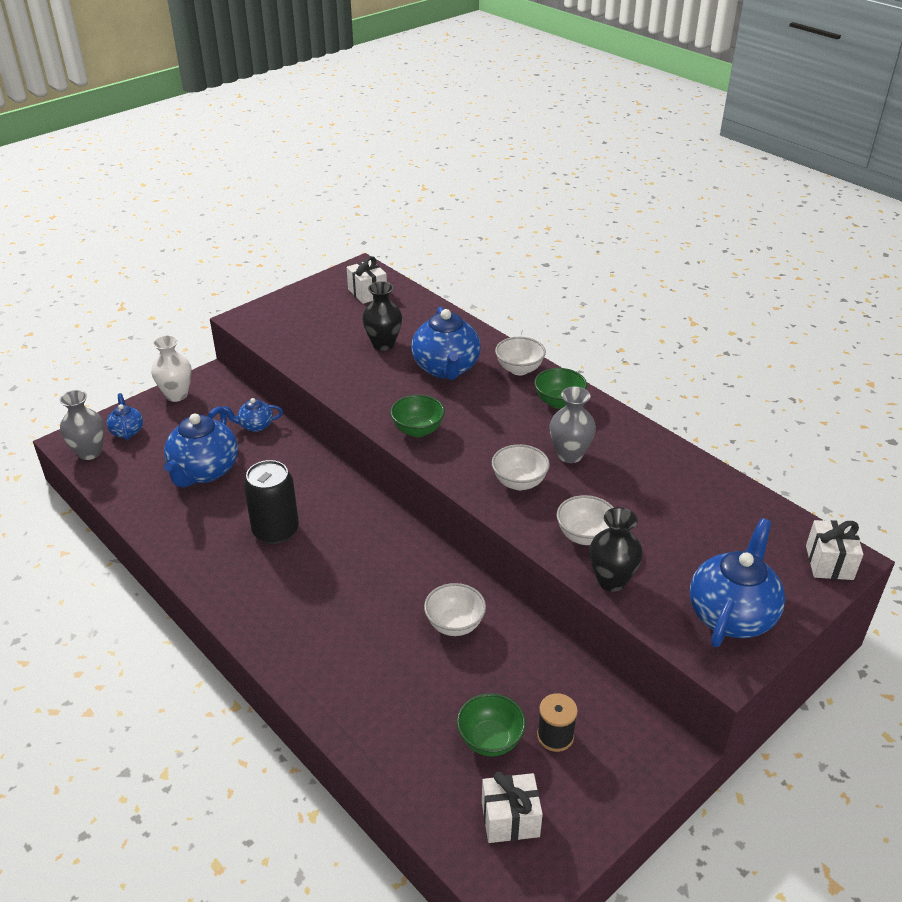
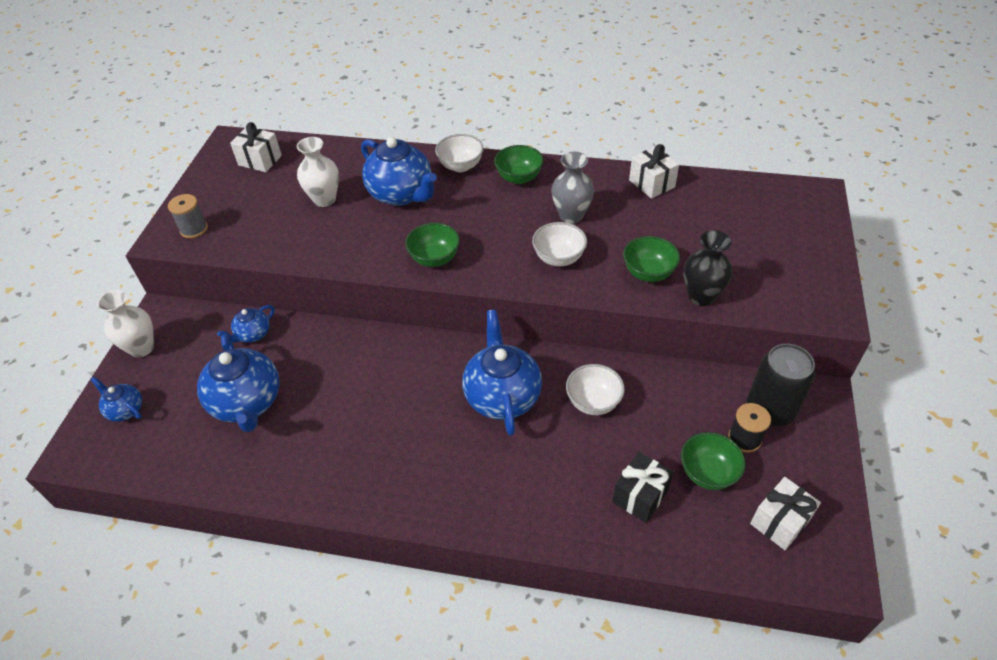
camera: 35 degrees left, 10 degrees up
grey vase [59,390,104,460] -> none
black can [244,460,299,544] -> black can moved to [747,344,815,426]
black vase [362,281,402,351] -> white vase [297,137,339,207]
white bowl [557,495,614,545] -> green bowl [623,236,680,282]
blue teapot [690,518,785,647] -> blue teapot moved to [462,310,542,436]
white gift [806,520,864,580] -> white gift moved to [629,144,679,199]
none -> grey spool [168,194,208,238]
none -> black gift [612,452,674,523]

